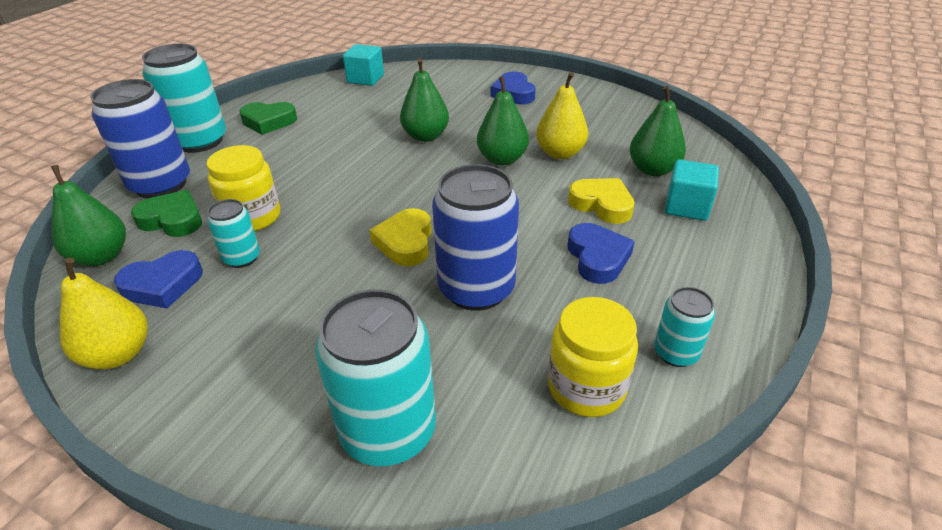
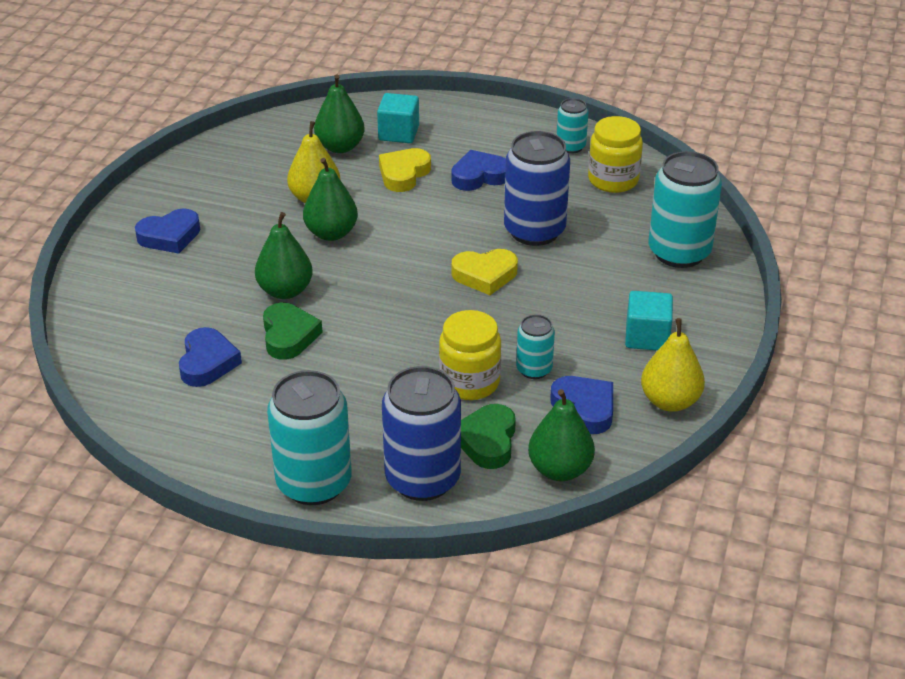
camera: 100 degrees left, 0 degrees up
green heart [240,102,297,135] -> green heart moved to [263,302,323,360]
turquoise cube [343,44,384,86] -> turquoise cube moved to [625,291,673,350]
none -> blue heart [179,327,242,387]

